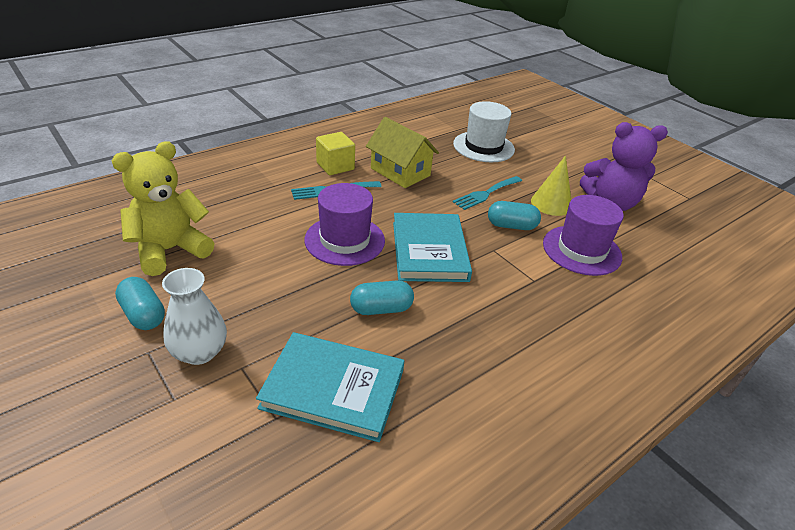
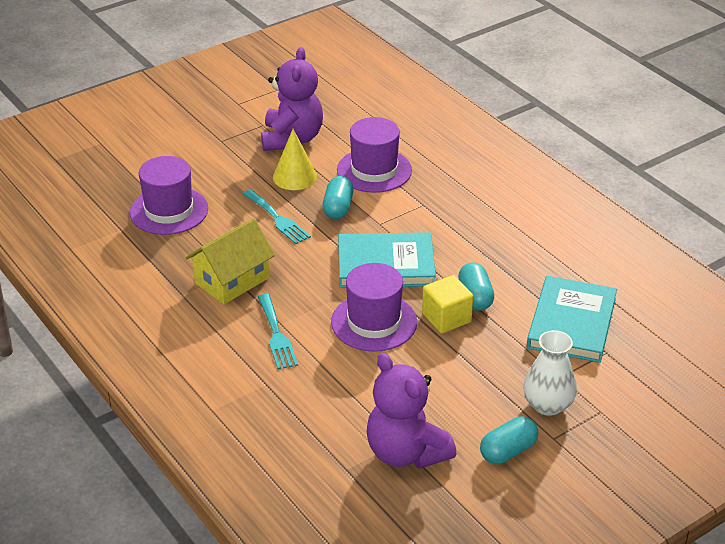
camera: 85 degrees left, 0 degrees up
yellow teddy bear [112,141,214,276] -> purple teddy bear [366,353,456,469]
yellow cube [316,132,355,175] -> yellow cube moved to [422,275,473,334]
white hat [453,101,515,162] -> purple hat [130,156,208,235]

